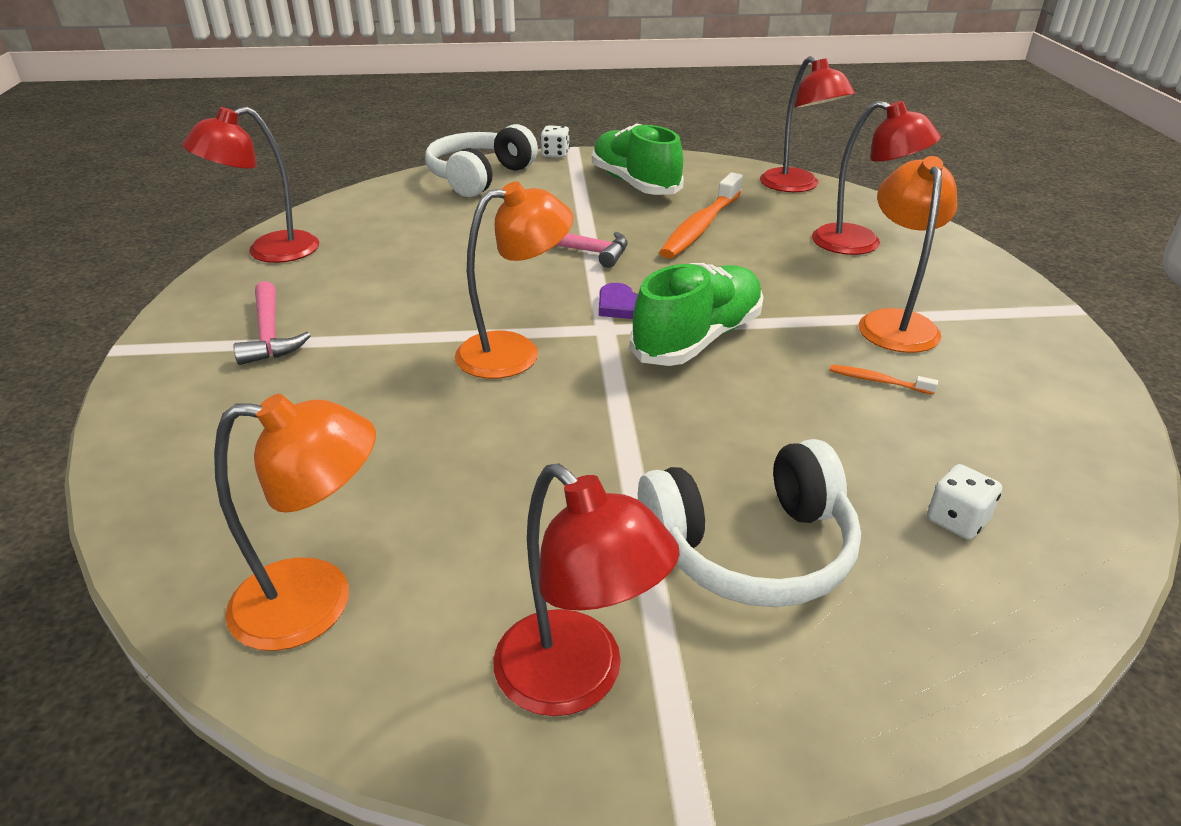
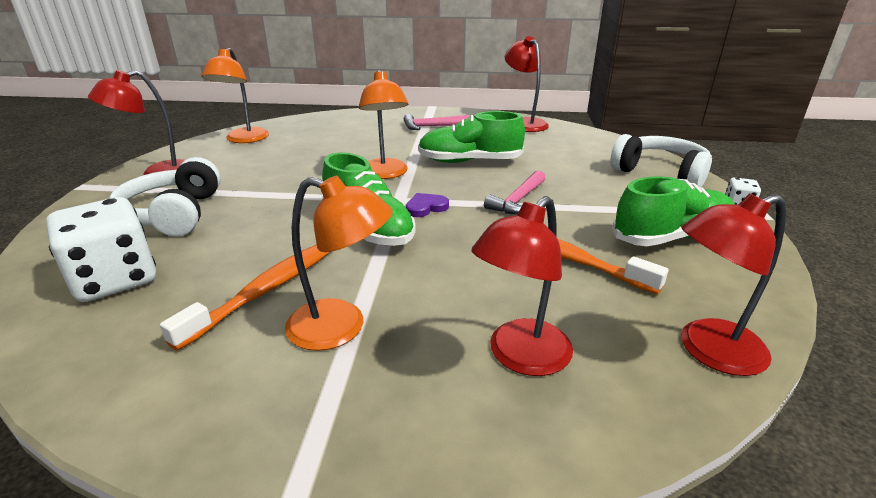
camera: 100 degrees right, 5 degrees down
orange toothbrush [830,365,938,395] -> orange toothbrush [160,244,330,351], size x2.33
white dice [927,464,1002,540] -> white dice [46,197,156,302], size x2.26
none -> green shoe [418,111,525,163]

